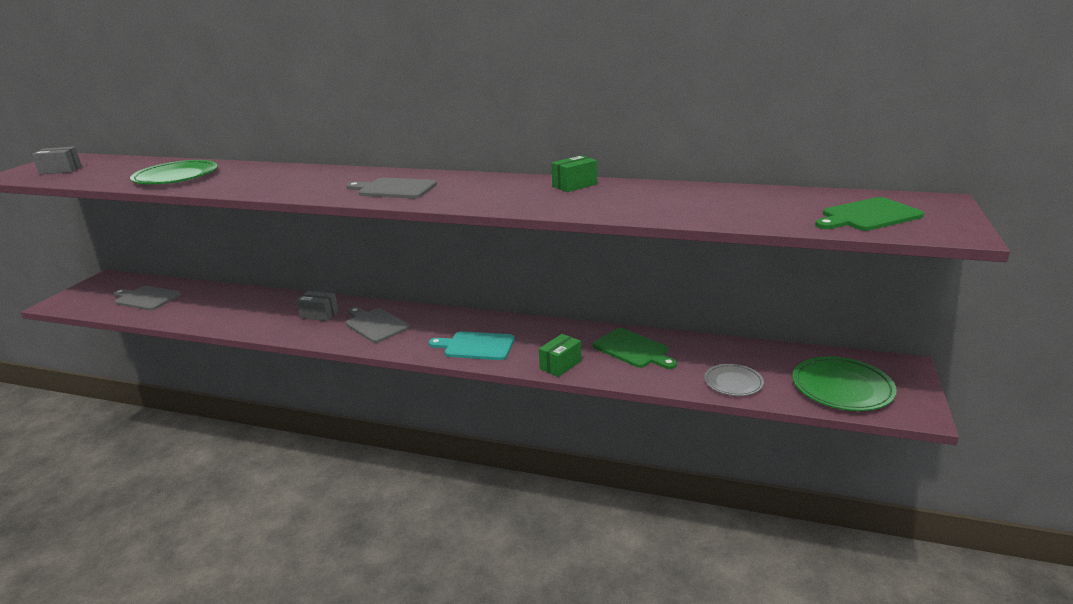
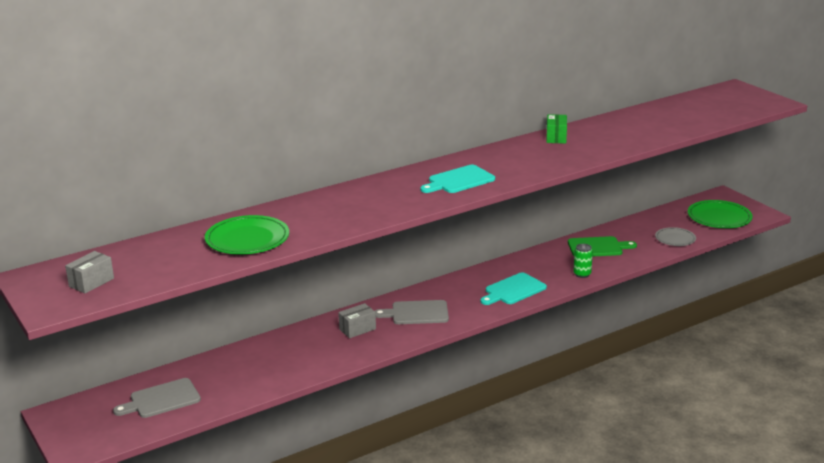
camera: 50 degrees left, 0 degrees up
grey cutting board [346,178,437,199] -> turquoise cutting board [420,165,495,193]
green box [539,334,581,377] -> green can [573,244,593,278]
green cutting board [815,197,924,231] -> none

